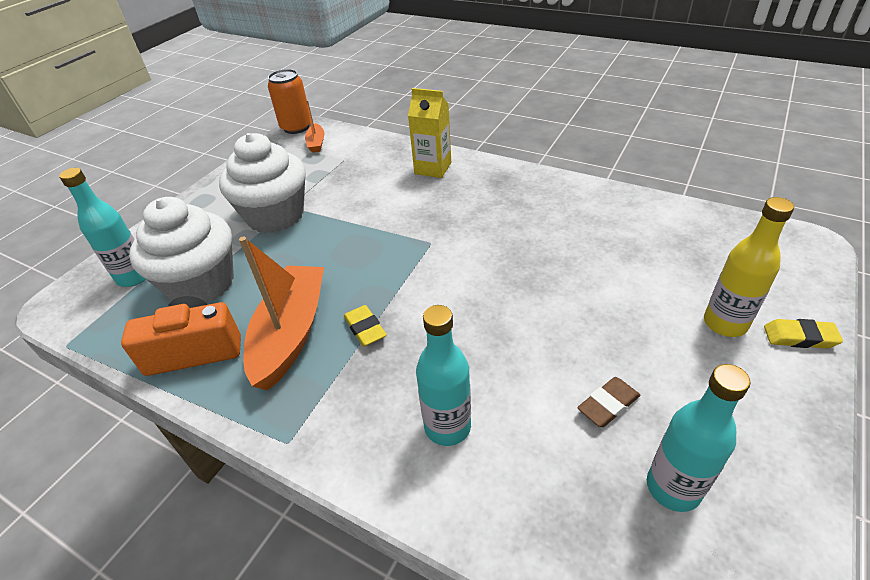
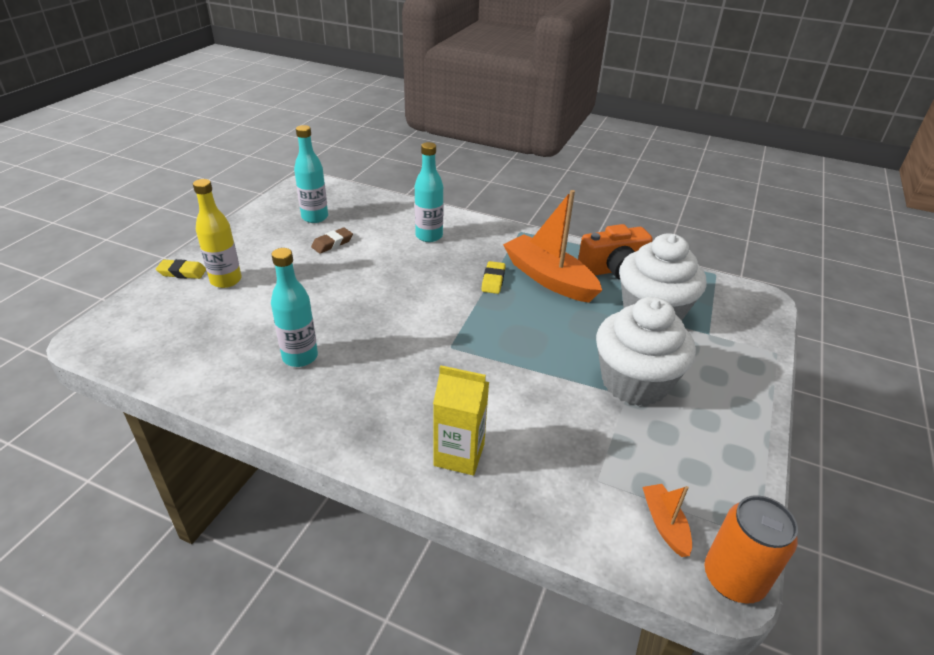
camera: 170 degrees right, 5 degrees down
turquoise bottle [59,168,146,287] -> turquoise bottle moved to [271,248,318,367]
orange boat [239,236,324,390] -> orange boat turned 135 degrees clockwise [503,190,602,303]
yellow eraser [344,305,387,346] -> yellow eraser turned 45 degrees clockwise [481,261,506,294]

